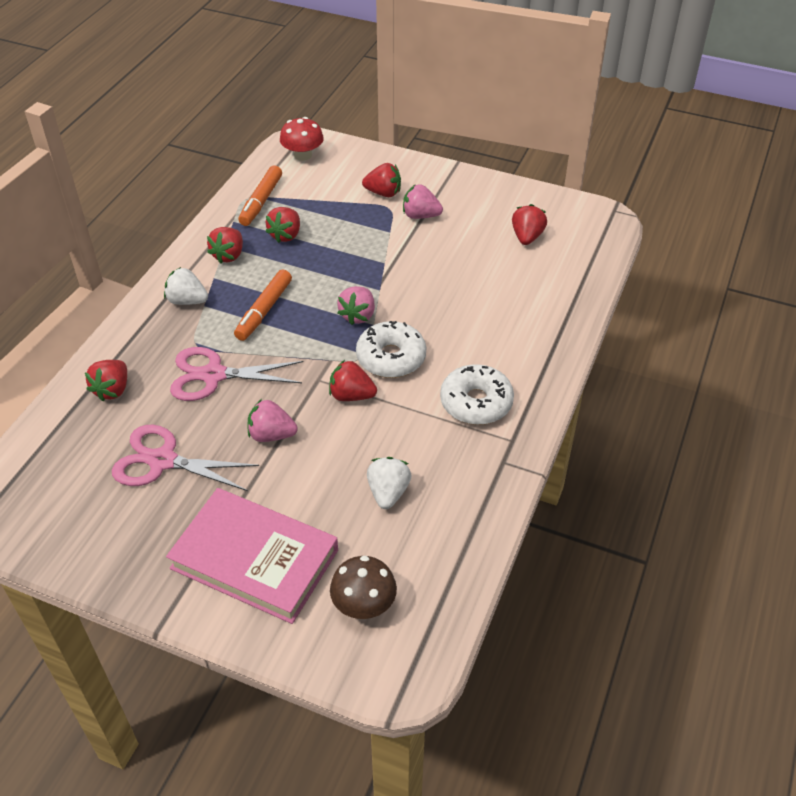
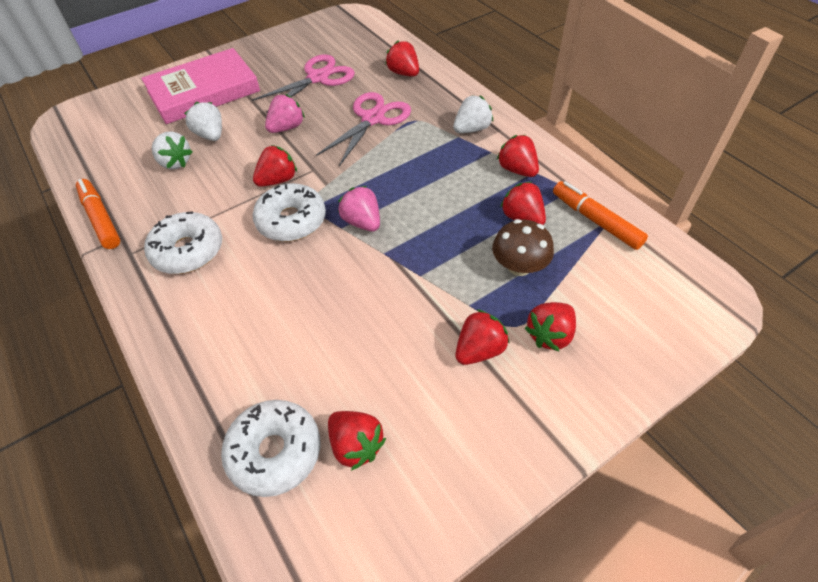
camera: 125 degrees right, 5 degrees up
orange marker [234,270,292,341] -> orange marker moved to [76,179,120,249]
red mushroom [280,117,324,161] -> none
brown mushroom [330,556,397,619] -> brown mushroom moved to [492,219,554,276]
pink strawberry [403,184,443,219] -> red strawberry [456,309,510,365]
none -> white strawberry [184,102,222,141]
none -> white donut [221,400,320,497]

